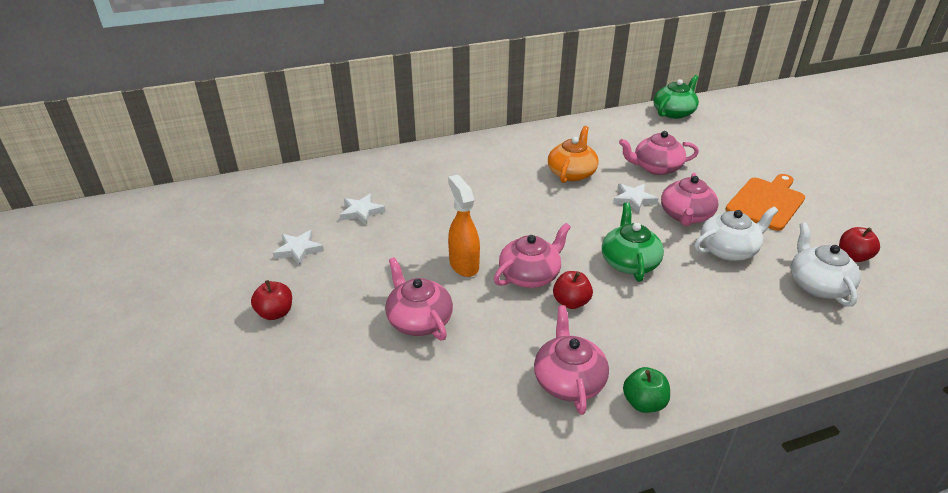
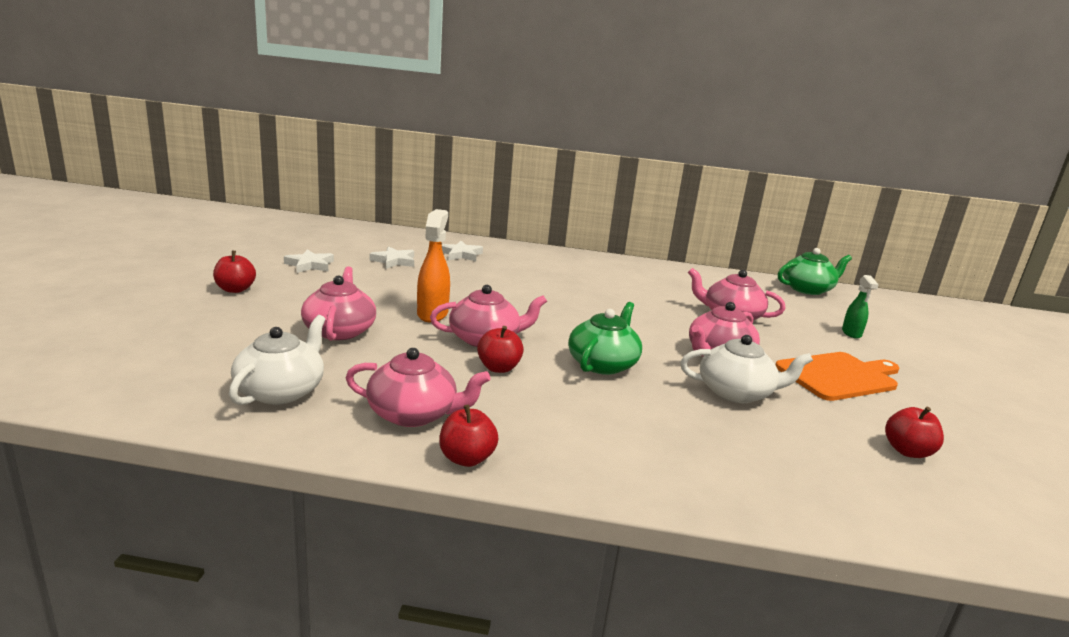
camera: 25 degrees right, 15 degrees down
pink teapot [534,305,609,415] -> pink teapot turned 75 degrees clockwise [346,348,491,427]
orange teapot [548,126,599,183] -> none
white star [613,184,658,213] -> white star moved to [442,241,483,261]
green apple [623,367,670,413] -> red apple [439,405,498,467]
white teapot [791,223,861,307] -> white teapot moved to [229,315,326,405]
none -> green spray bottle [842,275,879,339]

